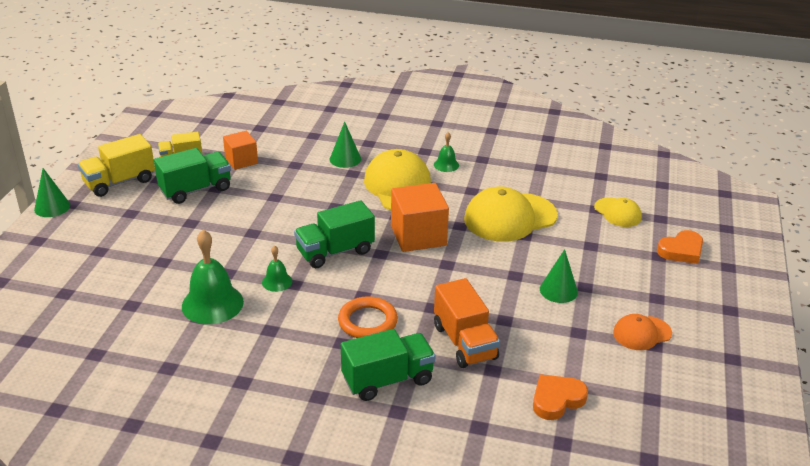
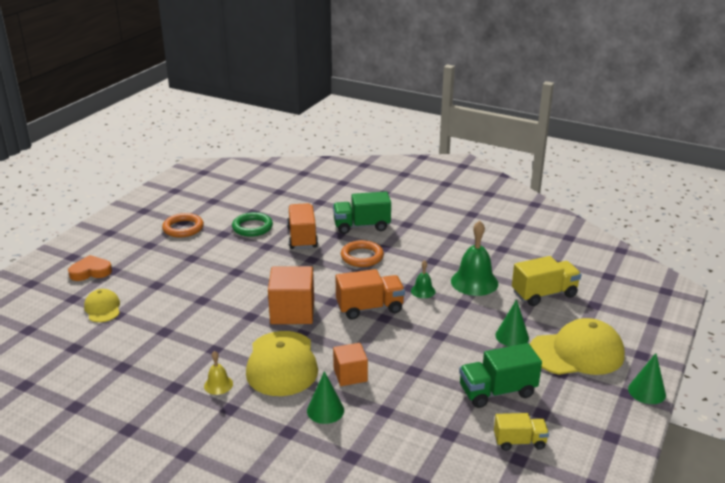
camera: 165 degrees left, 5 degrees down
yellow truck [78,134,155,197] -> yellow truck moved to [512,256,581,306]
orange cube [223,131,258,170] -> orange cube moved to [333,343,368,386]
green truck [294,200,375,268] -> orange truck [335,269,405,319]
green bell [434,132,459,172] -> yellow bell [204,351,233,395]
yellow cap [464,186,558,242] -> yellow cap moved to [530,318,625,375]
orange heart [533,374,588,420] -> none
green cone [540,249,578,303] -> green cone moved to [495,299,529,346]
orange cap [613,314,672,350] -> orange ring [162,213,204,238]
none -> green ring [232,212,273,237]

